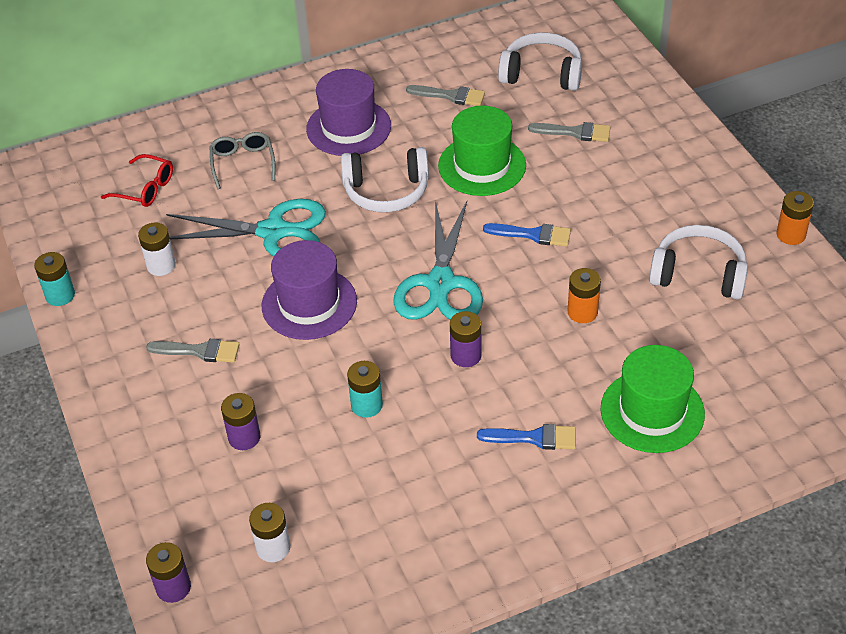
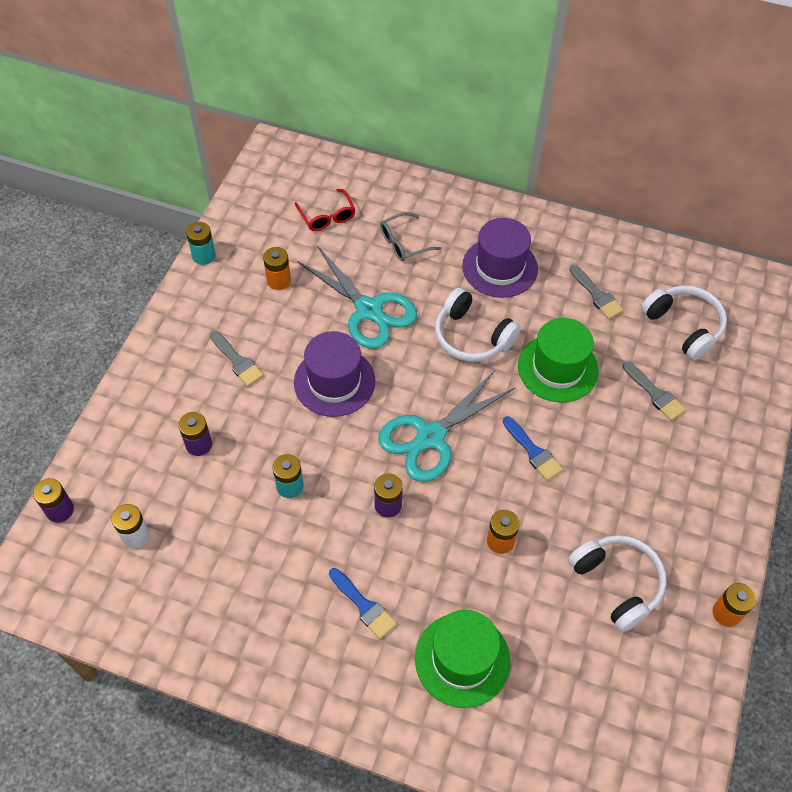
camera: 40 degrees right, 10 degrees up
white battery [138,222,176,276] -> orange battery [263,247,291,290]
grey glasses [210,132,275,189] -> grey glasses turned 150 degrees counterclockwise [380,212,441,261]

